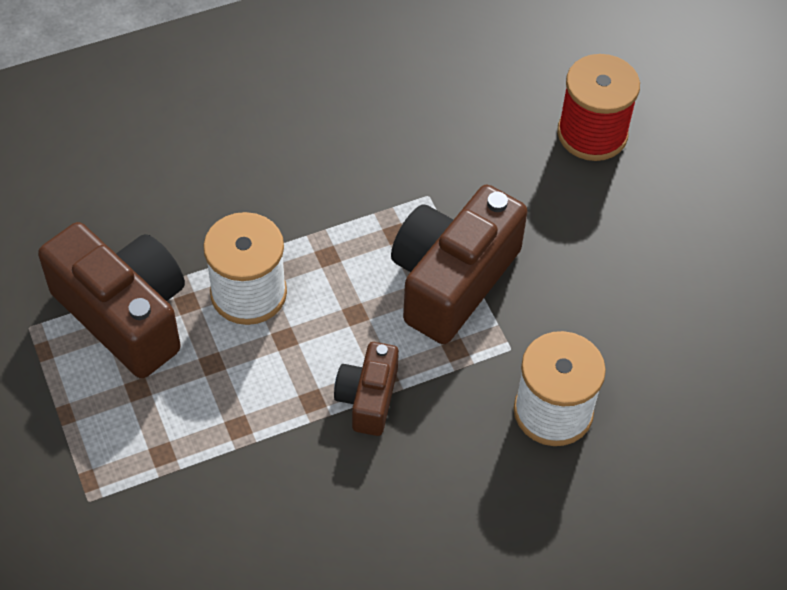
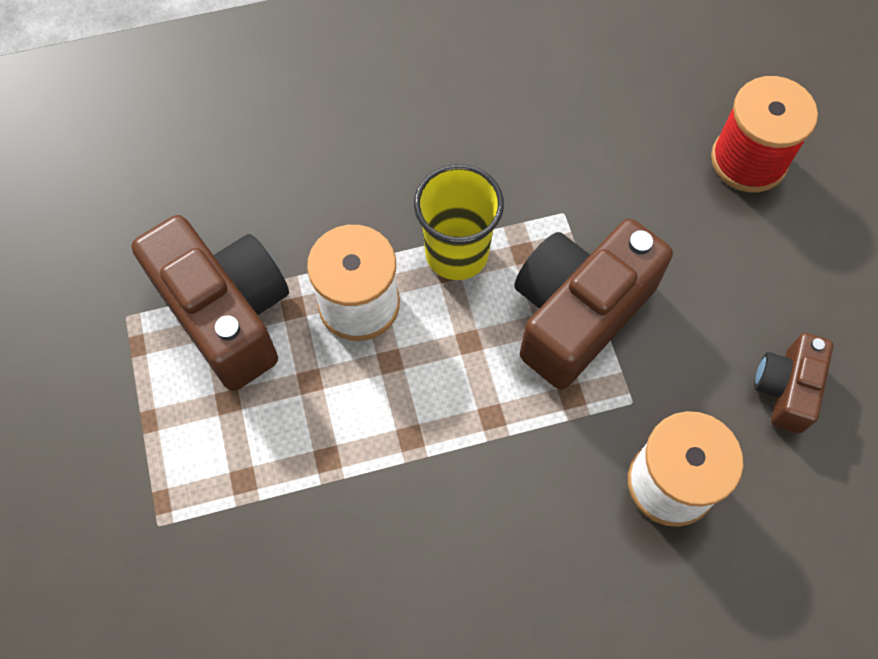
camera: 10 degrees right, 10 degrees up
brown camera [334,342,399,436] -> brown camera moved to [754,333,833,433]
none -> yellow cup [414,164,504,280]

